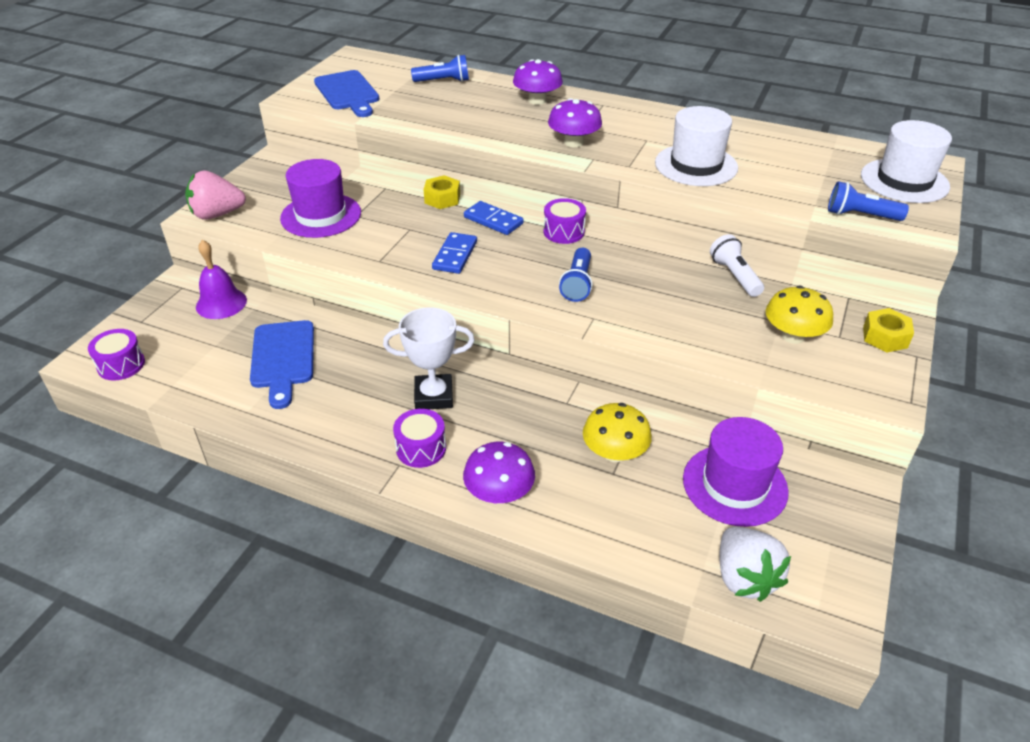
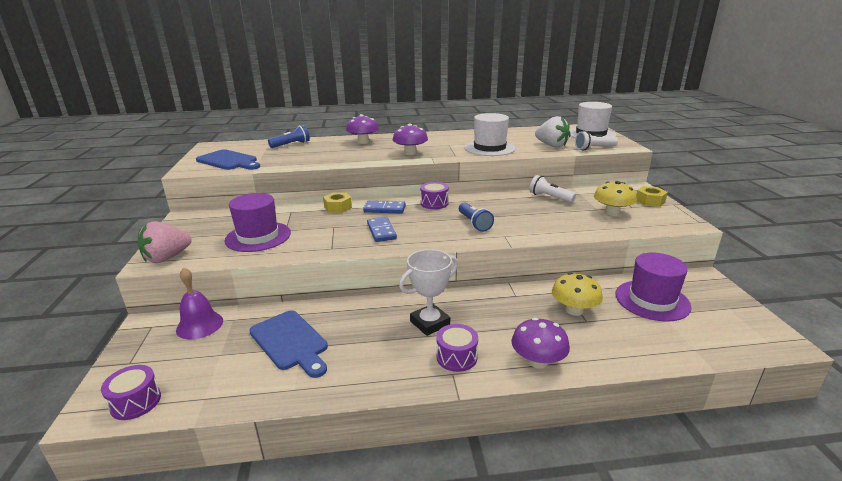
camera: 30 degrees left, 15 degrees down
white strawberry [719,526,791,602] -> white strawberry moved to [535,116,571,148]
blue flashlight [828,181,909,221] -> white flashlight [575,131,618,151]

